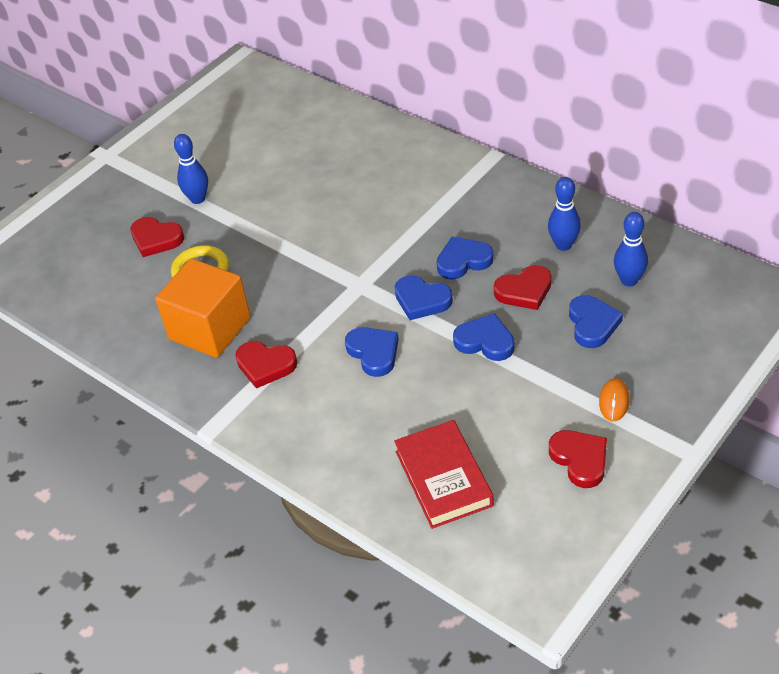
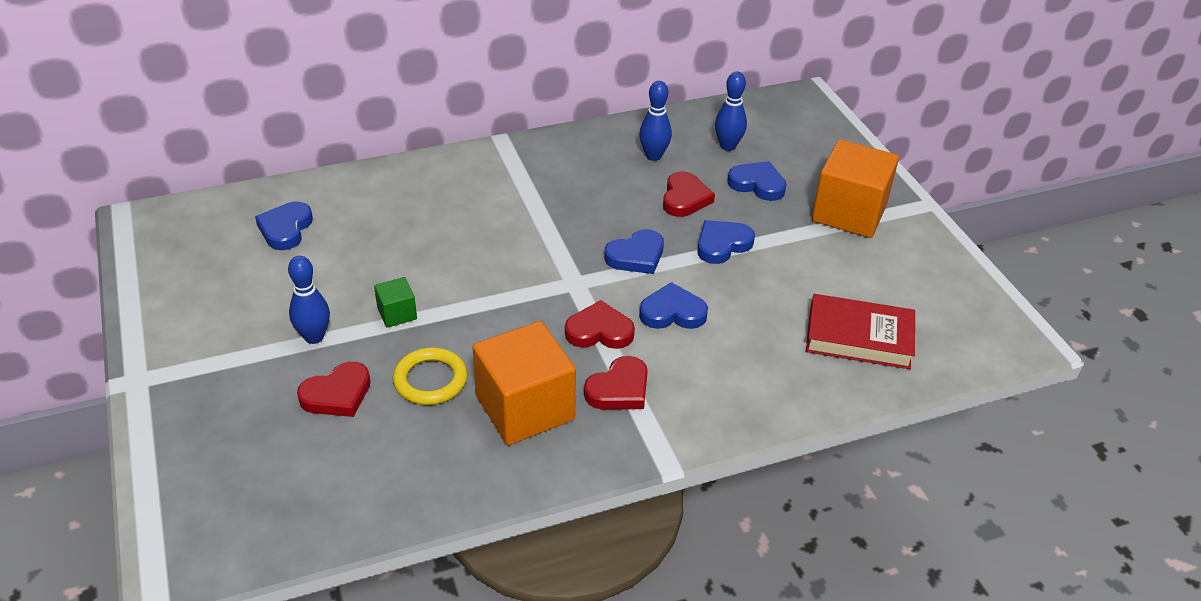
camera: 65 degrees left, 5 degrees down
blue heart [437,237,494,280] -> blue heart moved to [255,202,313,250]
red heart [549,430,607,488] -> red heart moved to [565,300,635,349]
orange mouse [599,378,629,421] -> orange cube [812,139,899,238]
none -> green cube [374,277,417,328]

